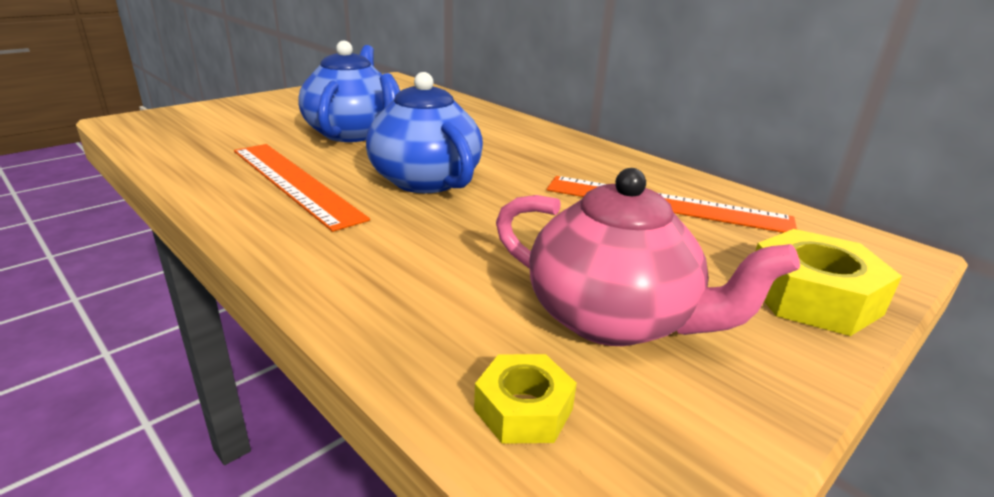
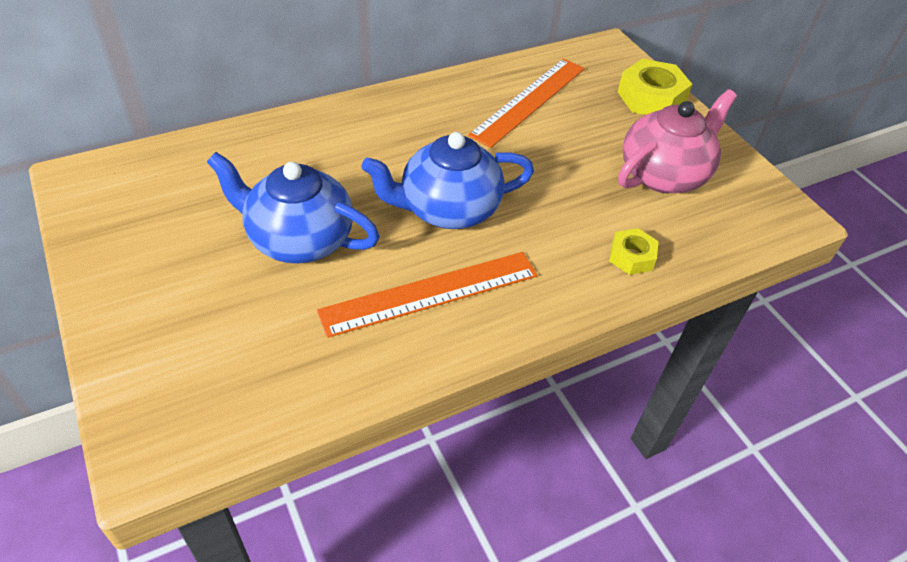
camera: 75 degrees left, 20 degrees up
yellow nut [474,354,577,444] -> yellow nut moved to [609,228,659,275]

